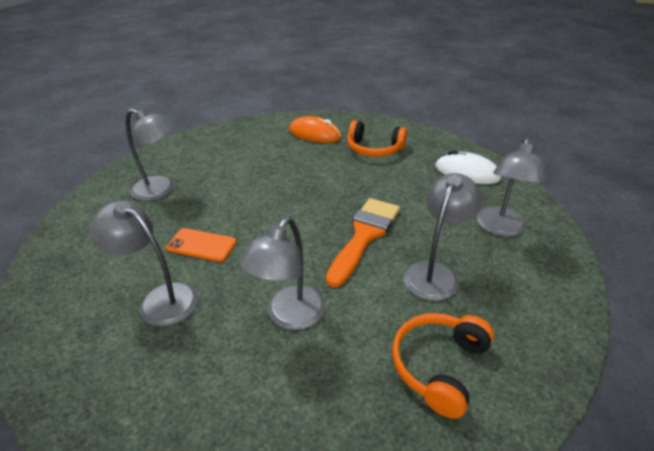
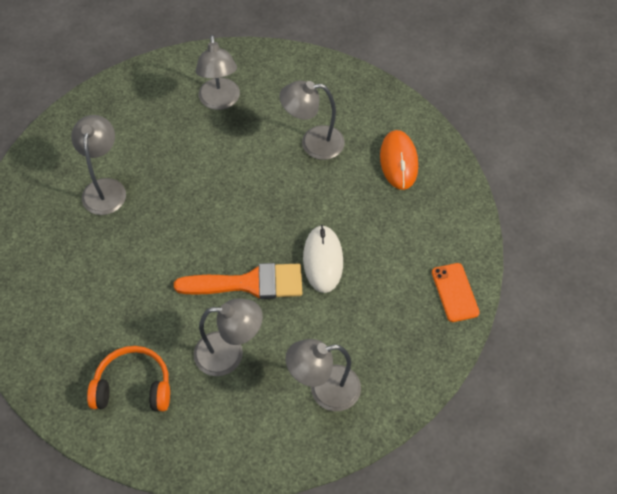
camera: 60 degrees right, 20 degrees up
orange phone [166,228,237,262] -> orange phone moved to [432,263,480,322]
grey lamp [239,217,325,330] -> grey lamp moved to [279,81,345,160]
orange headphones [347,120,407,157] -> none
white mouse [435,150,501,184] -> white mouse moved to [303,225,343,293]

